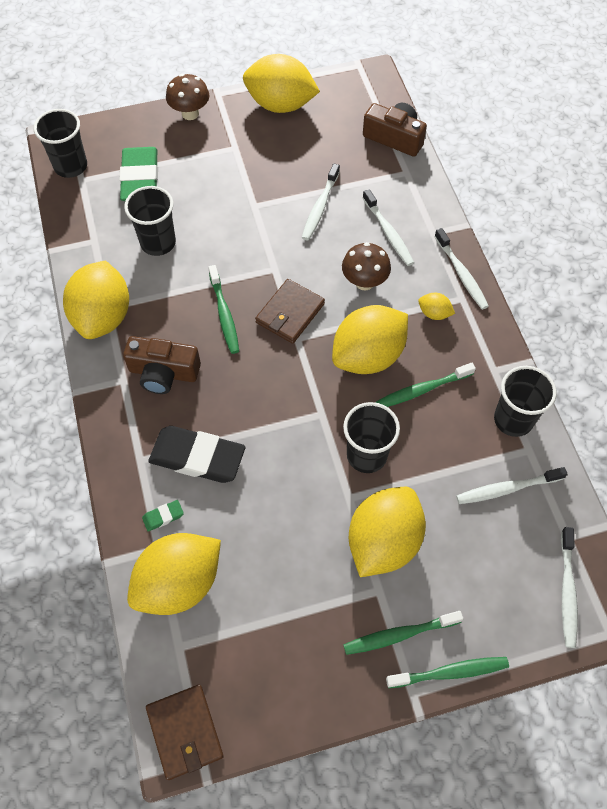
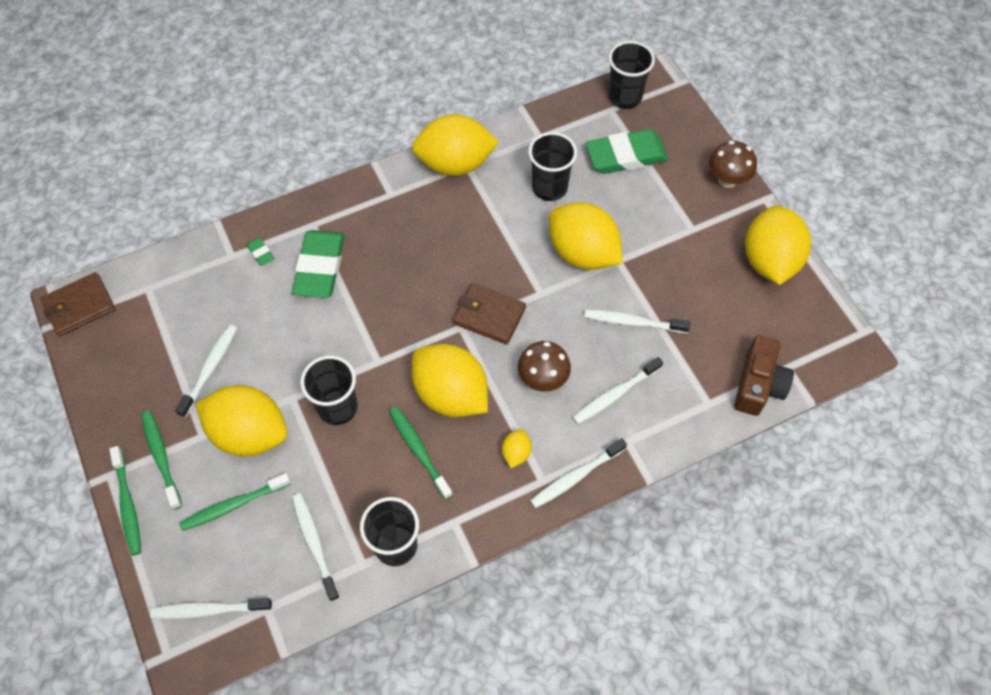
camera: 80 degrees right, 0 degrees up
brown camera [123,336,201,394] -> none
yellow lemon [127,533,221,615] -> yellow lemon moved to [549,202,622,270]
black eraser [148,426,245,483] -> green eraser [292,230,345,298]
green toothbrush [208,265,239,354] -> green toothbrush moved to [179,473,291,531]
none -> white toothbrush [175,325,237,418]

